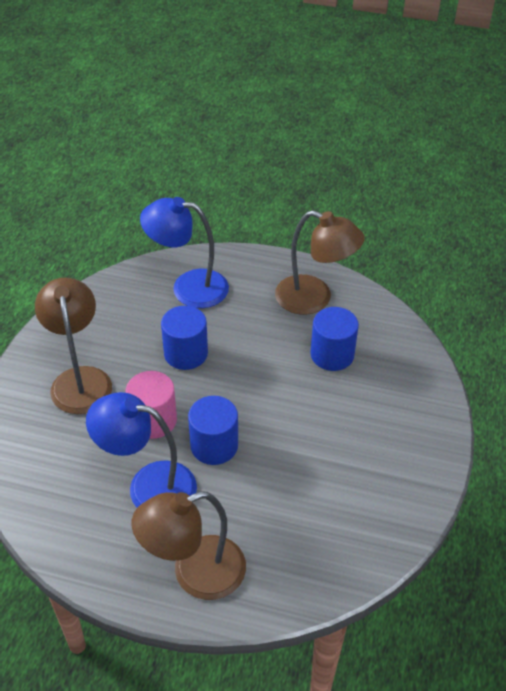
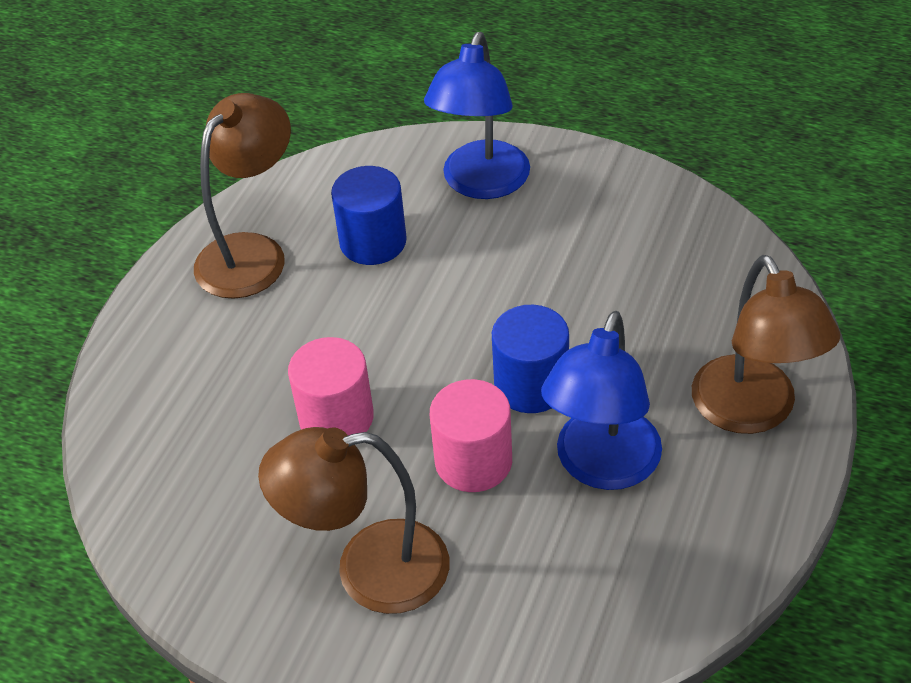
camera: 80 degrees left, 0 degrees up
blue lamp [140,197,229,308] -> blue lamp moved to [424,32,530,199]
blue cylinder [161,306,208,370] -> pink cylinder [288,337,374,435]

